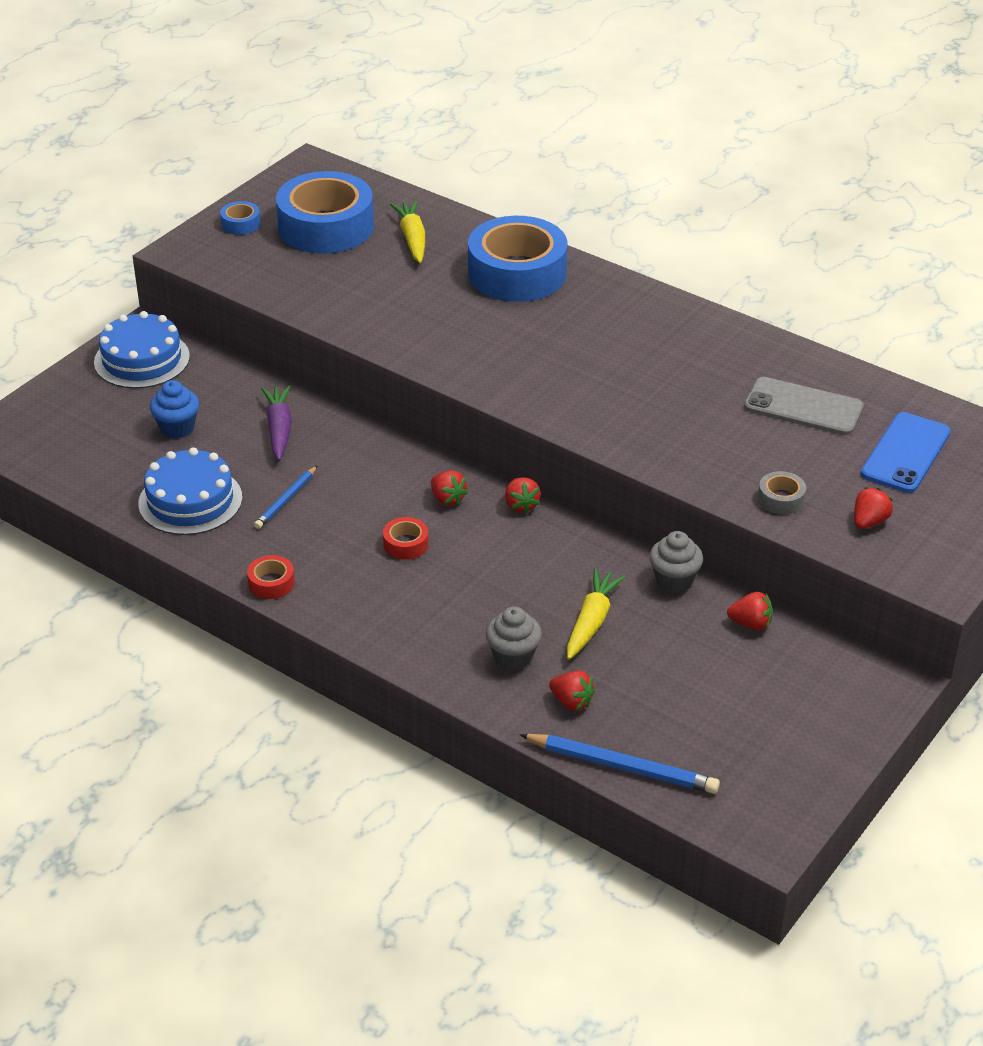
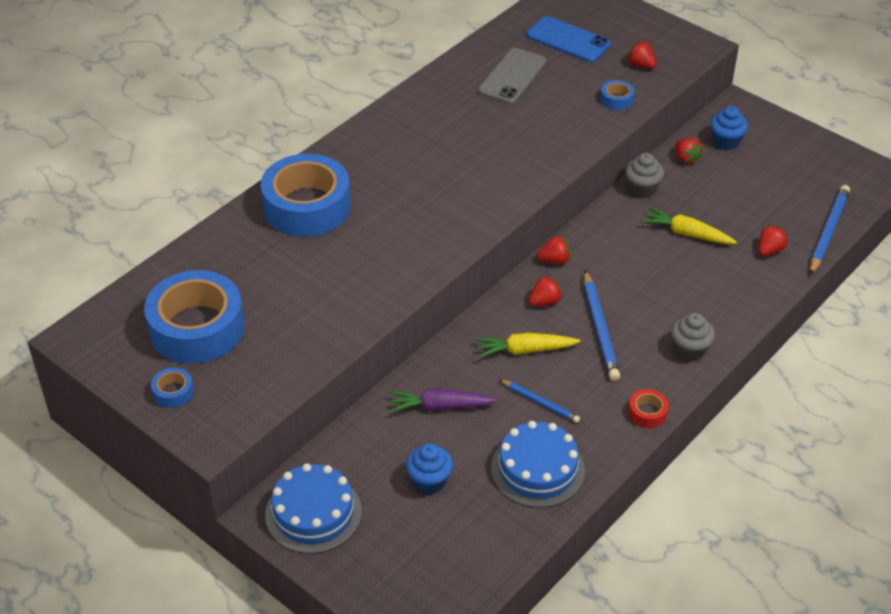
camera: 85 degrees left, 5 degrees up
red tape [383,517,429,560] -> blue pencil [584,271,620,381]
yellow carrot [390,201,425,263] -> yellow carrot moved to [475,333,580,358]
grey cupcake [486,606,542,671] -> grey cupcake moved to [671,313,715,361]
red strawberry [727,592,773,630] -> red strawberry turned 135 degrees clockwise [675,138,703,164]
grey tape [758,471,806,514] -> blue tape [601,80,635,110]
none -> blue cupcake [710,106,748,150]

